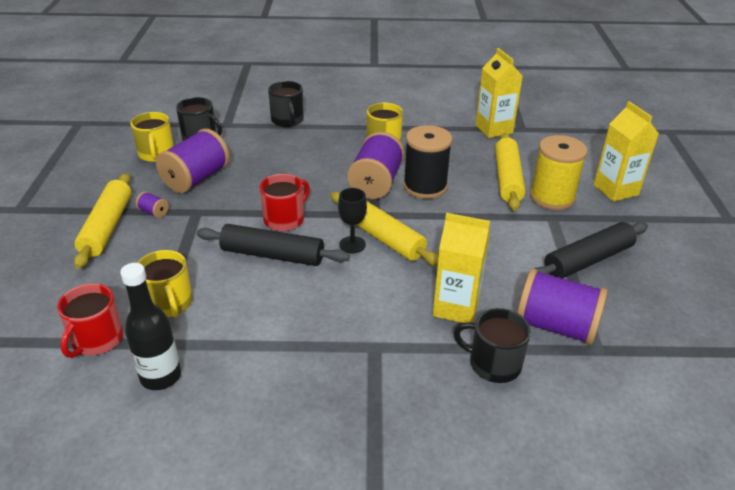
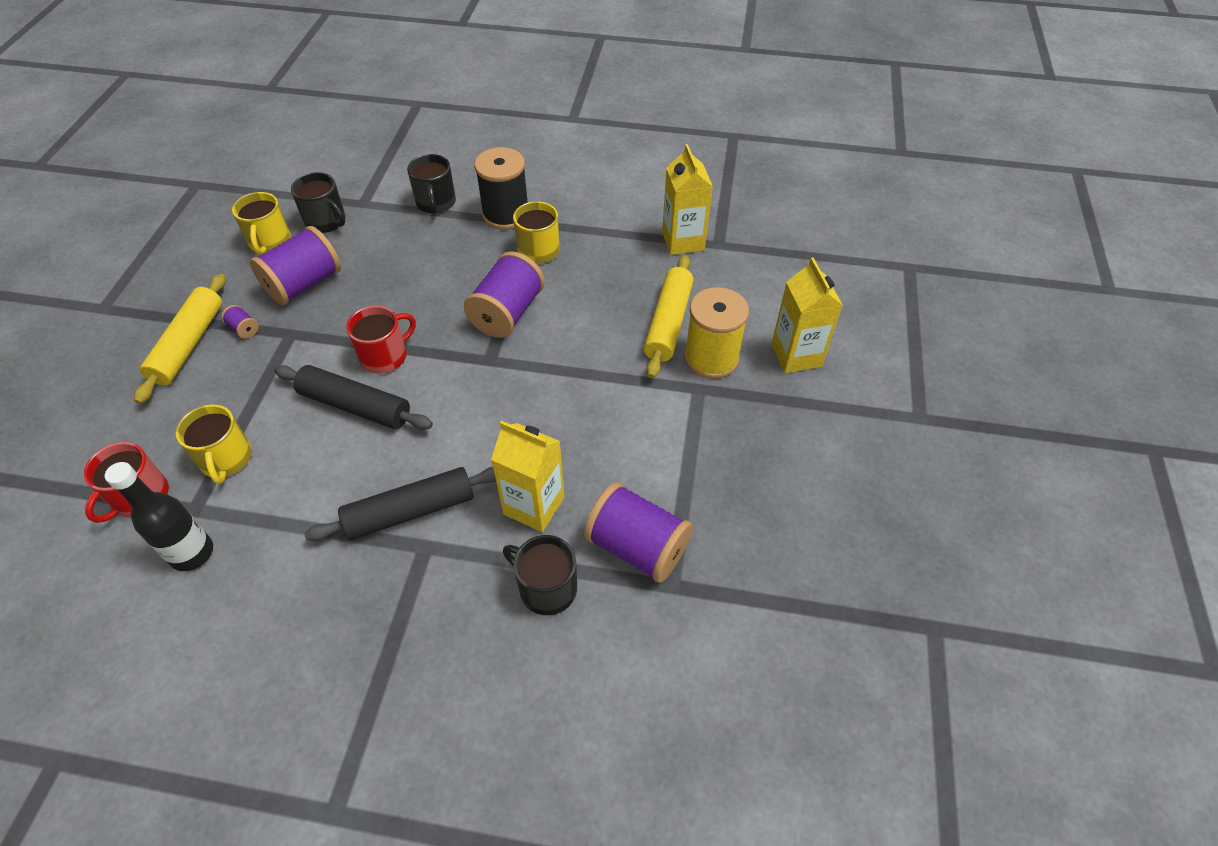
camera: 10 degrees right, 15 degrees up
yellow rolling pin [330,192,439,266] -> none
black goblet [338,188,367,253] -> none
black spool [403,125,452,199] -> black spool moved to [474,147,528,230]
black rolling pin [535,222,648,279] -> black rolling pin moved to [304,467,496,541]

